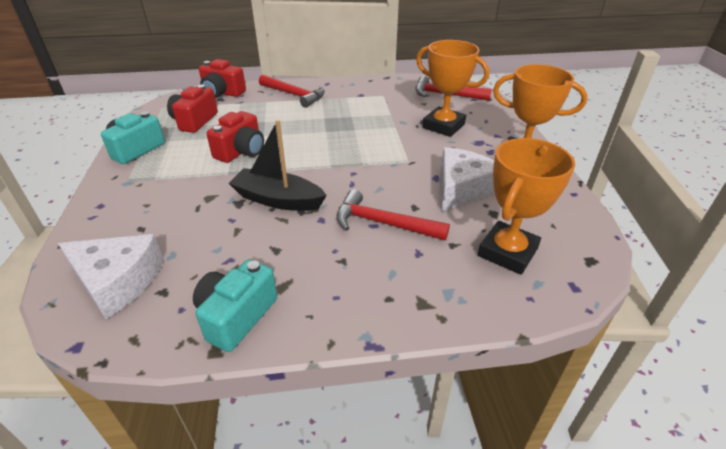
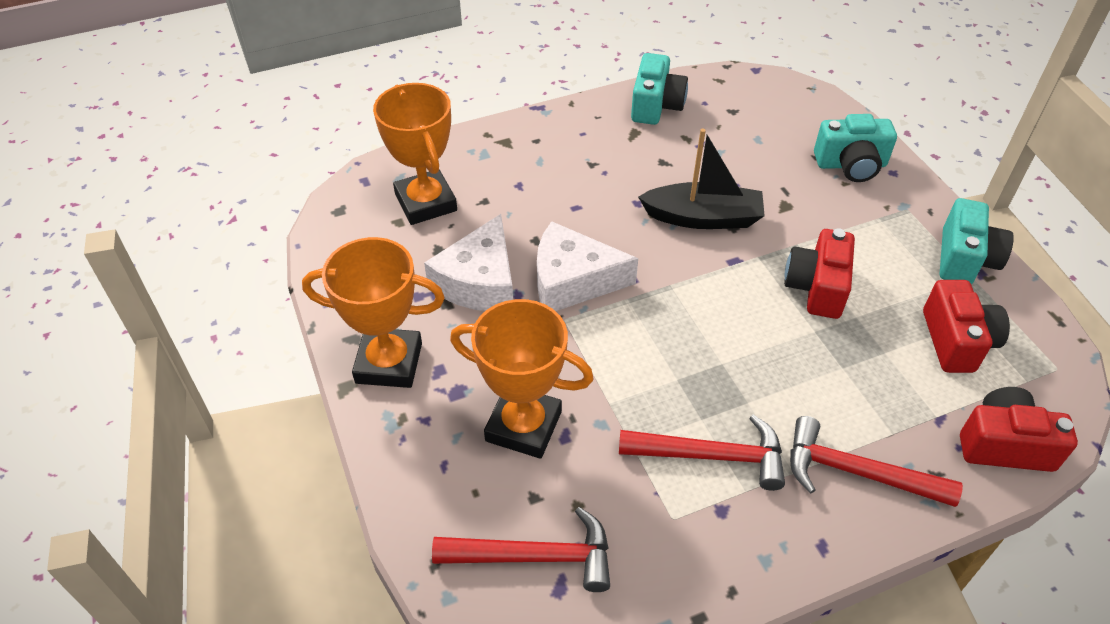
camera: 165 degrees right, 10 degrees up
white cheese [58,234,164,319] -> white cheese moved to [537,221,638,311]
red hammer [336,189,450,241] -> red hammer moved to [619,415,785,491]
orange trophy [478,138,575,275] -> orange trophy turned 45 degrees counterclockwise [373,83,457,225]
none -> turquoise camera [814,114,897,182]

